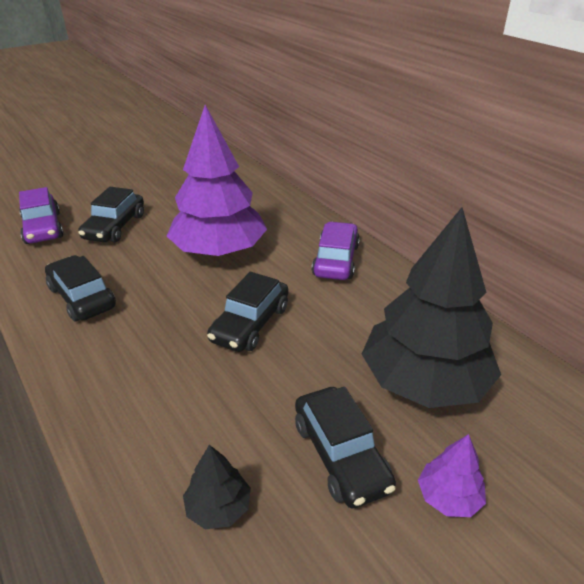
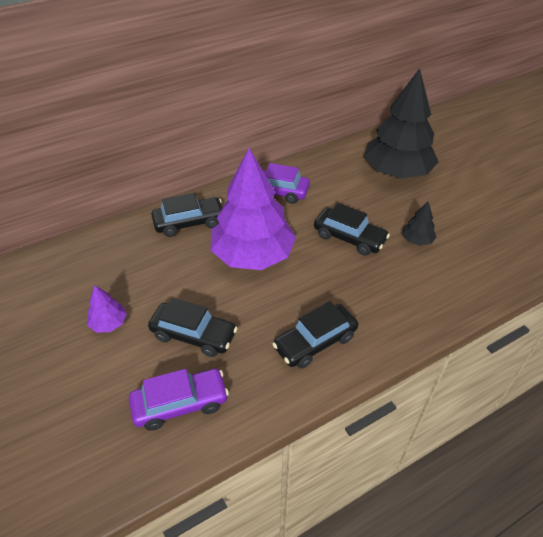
camera: 85 degrees left, 10 degrees up
black tree [183,445,251,529] -> black tree moved to [402,202,436,246]
black car [295,387,396,508] -> black car moved to [151,193,222,237]
purple tree [418,434,486,517] -> purple tree moved to [87,285,127,333]

